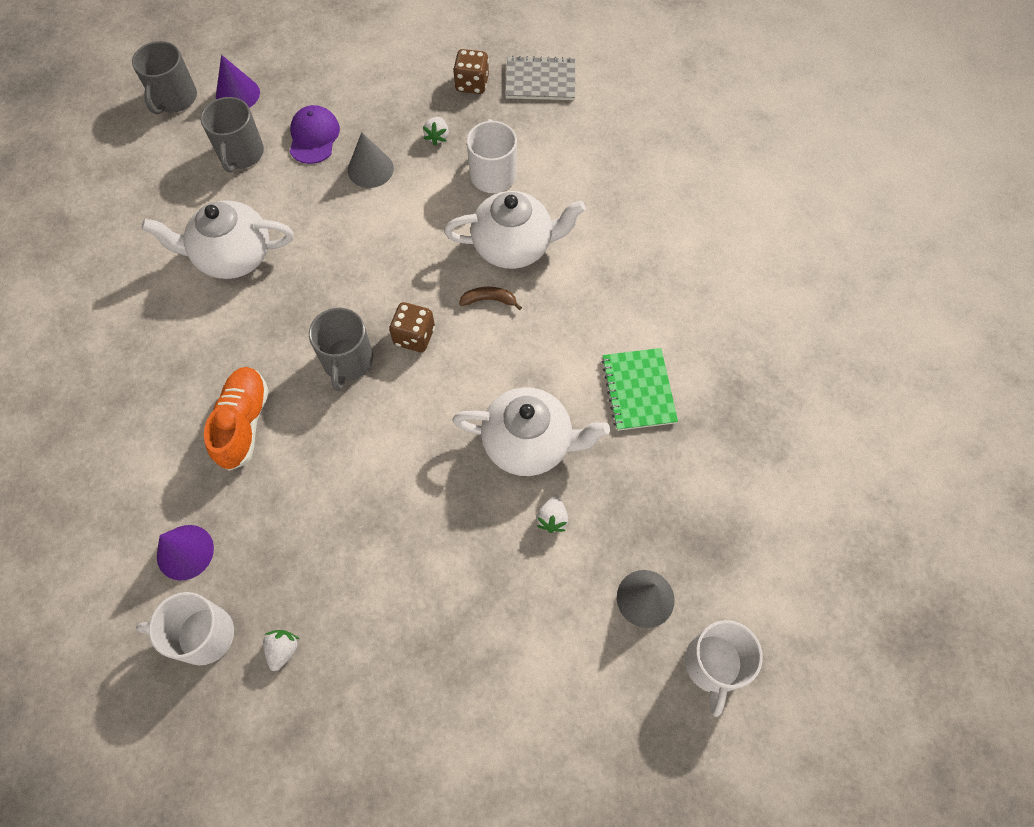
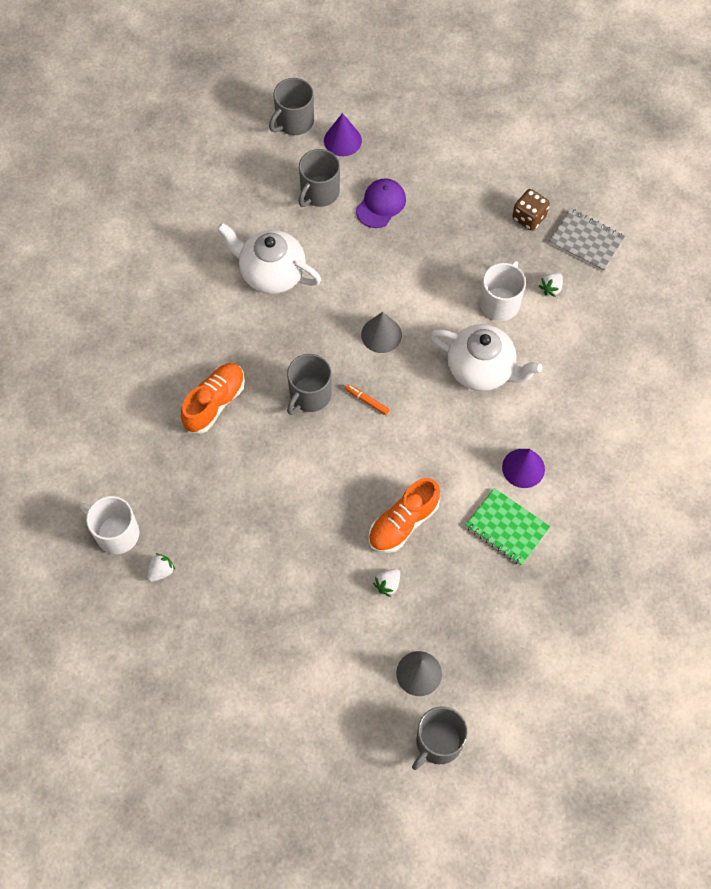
camera: 30 degrees right, 0 degrees up
purple cone [157,525,214,581] -> purple cone moved to [502,449,545,488]
grey cone [348,132,394,188] -> grey cone moved to [361,312,402,353]
brown dice [389,302,435,352] -> orange marker [345,384,390,415]
white strawberry [423,117,449,146] -> white strawberry moved to [539,273,563,297]
white teapot [452,387,610,476] -> orange shoe [369,478,440,553]
brown banana [459,287,522,310] -> none
green notebook [601,348,678,431] -> green notebook turned 75 degrees counterclockwise [465,488,550,565]
white mug [685,620,763,717] -> grey mug [412,706,468,770]

